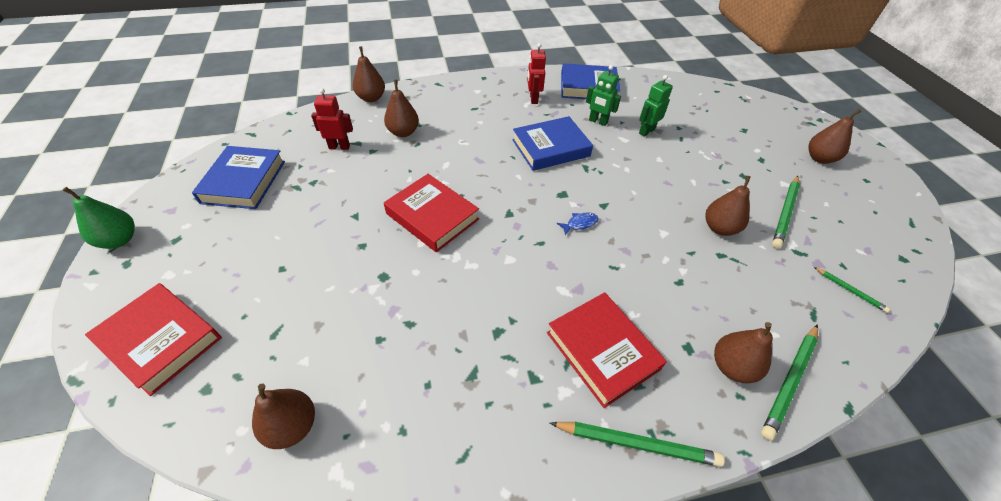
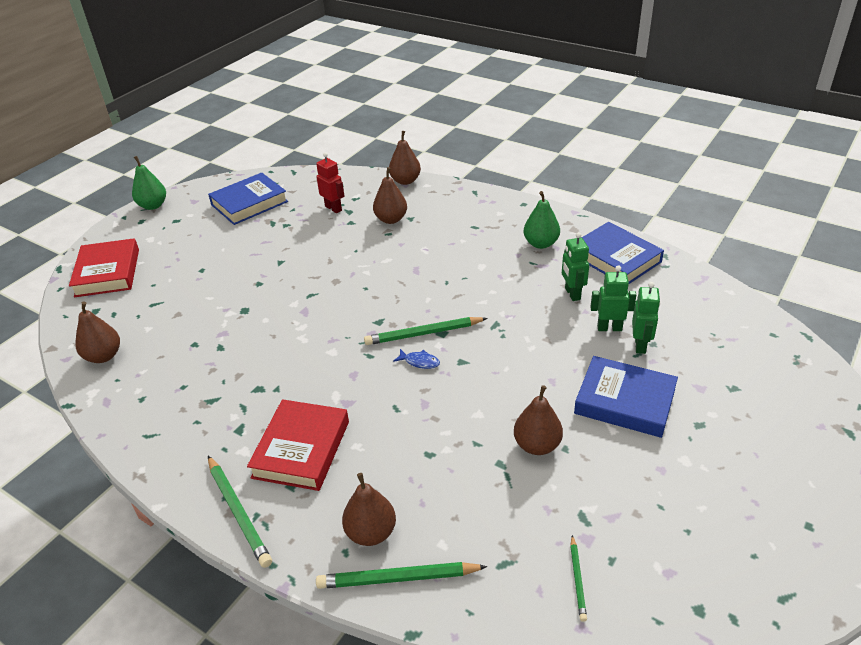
camera: 50 degrees right, 10 degrees down
red book [384,174,479,252] -> none
blue book [512,116,593,171] -> blue book moved to [574,356,678,438]
red robot [527,43,546,104] -> green pear [524,191,560,249]
green pencil [772,176,800,249] -> green pencil moved to [364,317,488,345]
brown pear [809,109,861,164] -> none
none -> green robot [632,282,660,354]

